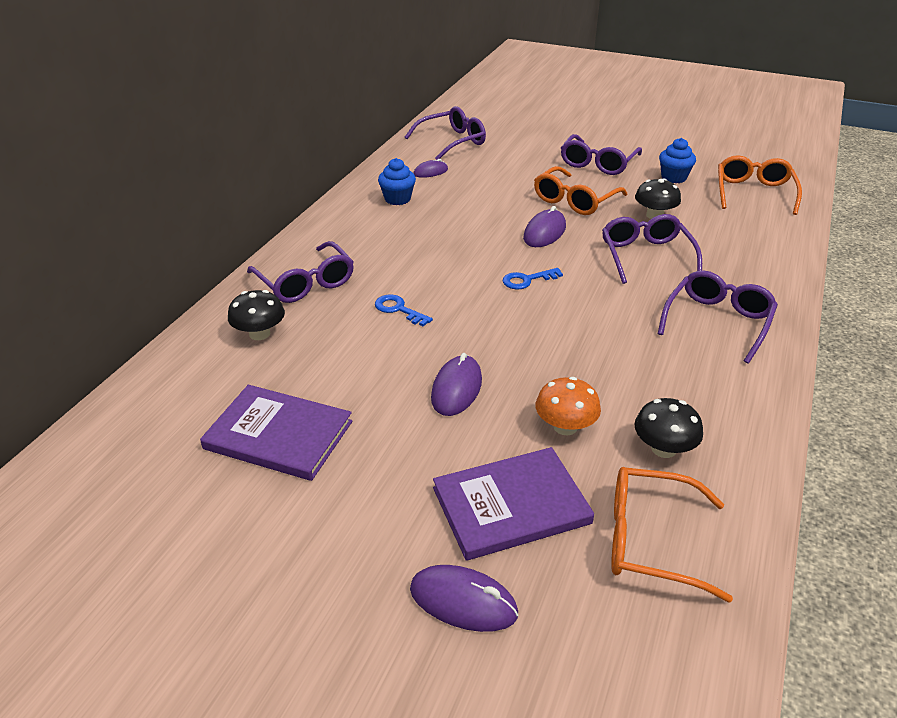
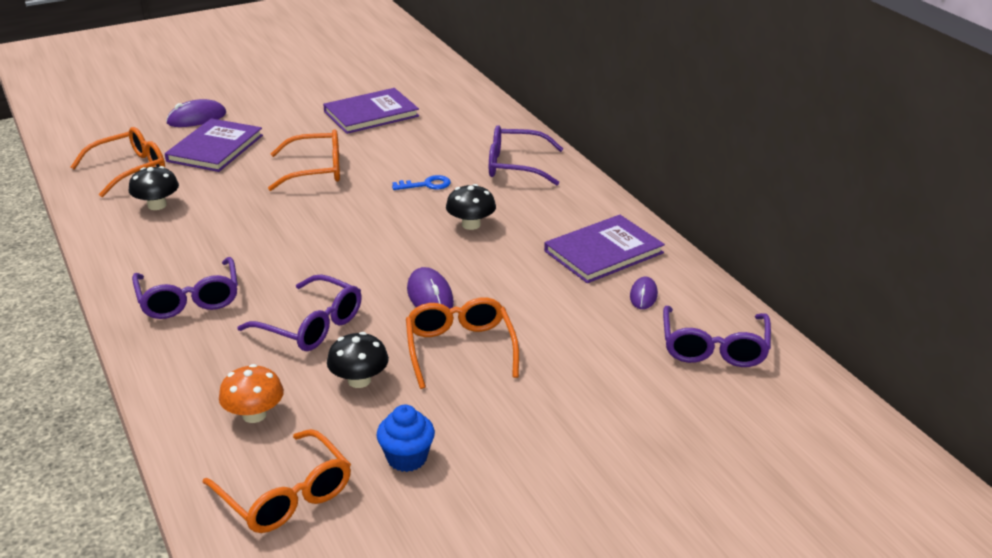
camera: 130 degrees right, 5 degrees down
black mushroom [228,290,285,340] -> black mushroom moved to [446,184,496,230]
blue cupcake [378,158,416,205] -> purple book [544,215,665,283]
purple mouse [431,353,482,416] -> orange glasses [268,129,340,191]
blue key [503,268,563,289] -> none
orange mushroom [536,377,601,436] -> orange mushroom moved to [219,364,284,423]
purple glasses [561,134,642,175] -> none

